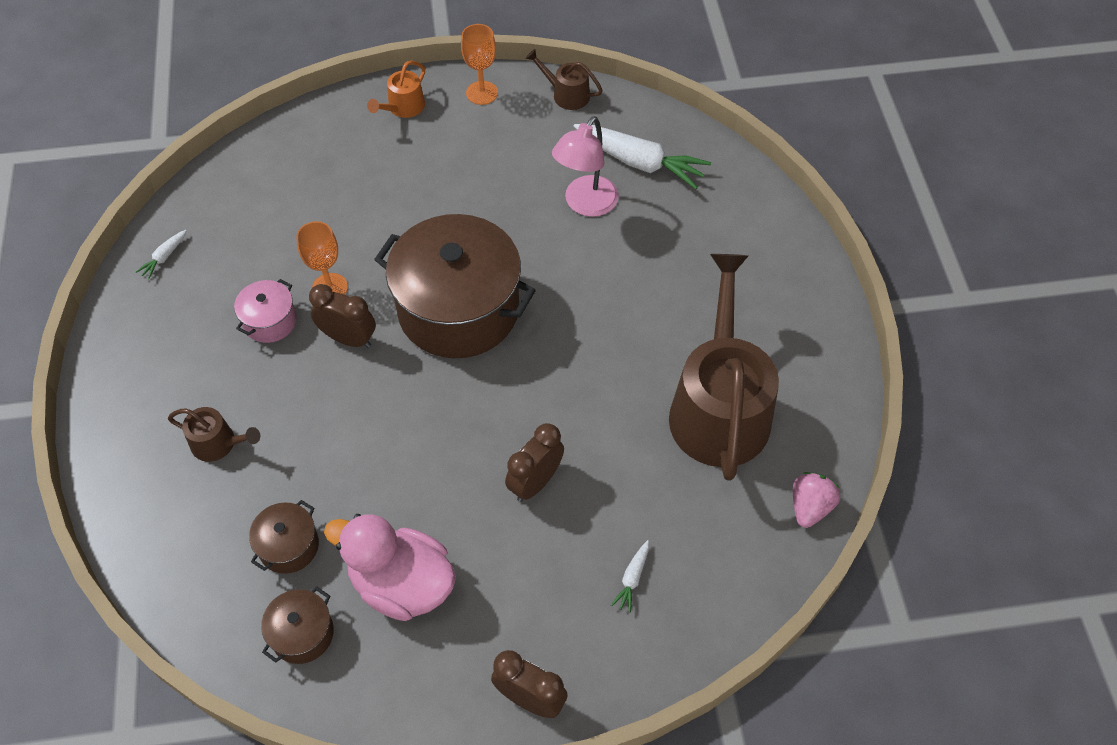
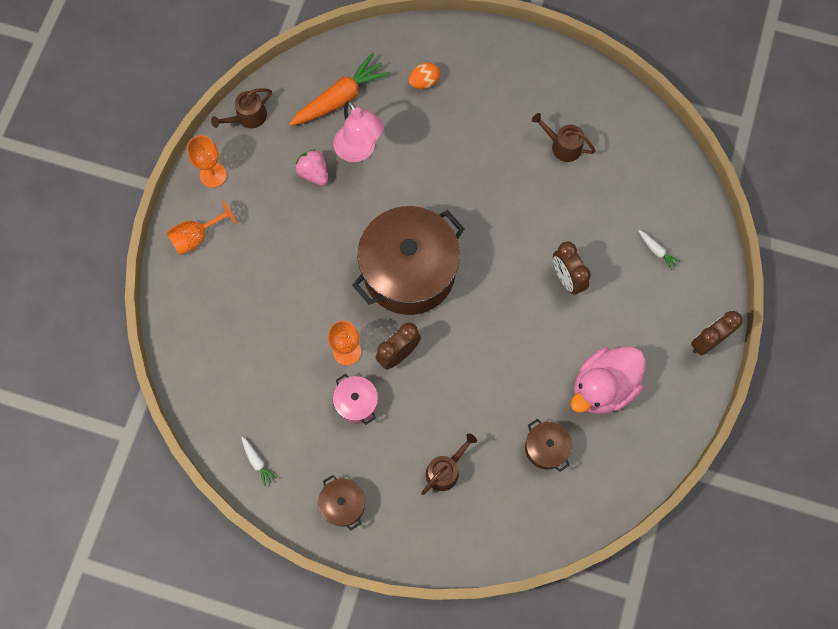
camera: 65 degrees left, 15 degrees up
brown pot [261,587,334,664] -> brown pot moved to [318,475,365,530]
orange watering can [367,61,425,118] -> orange goblet [166,200,237,255]
white carrot [573,124,711,189] -> orange carrot [289,53,390,126]
brown watering can [669,254,779,481] -> brown watering can [532,113,595,162], size x0.43
pink strawberry [793,472,840,528] -> pink strawberry moved to [295,149,328,186]
none -> orange egg [409,62,440,89]

